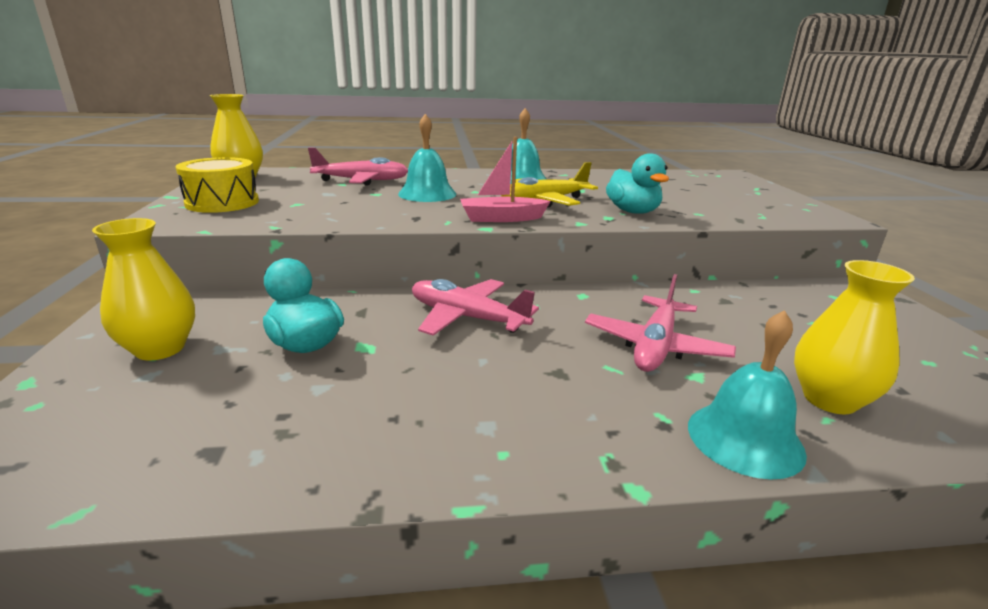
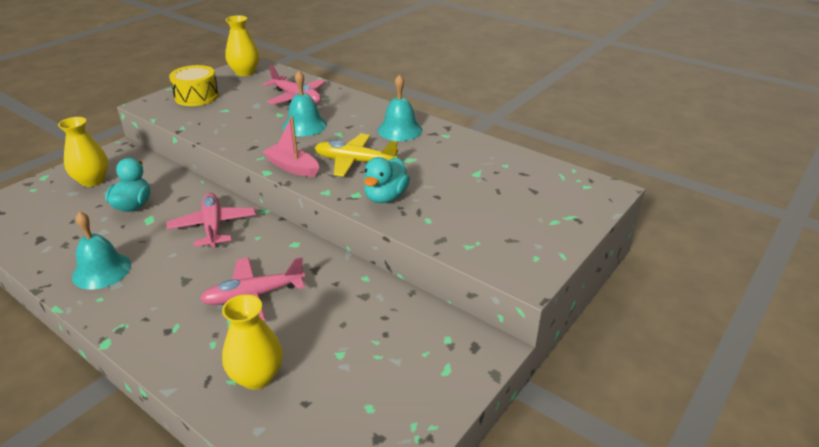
camera: 45 degrees right, 10 degrees up
turquoise bell [688,310,807,480] -> turquoise bell moved to [72,211,131,289]

